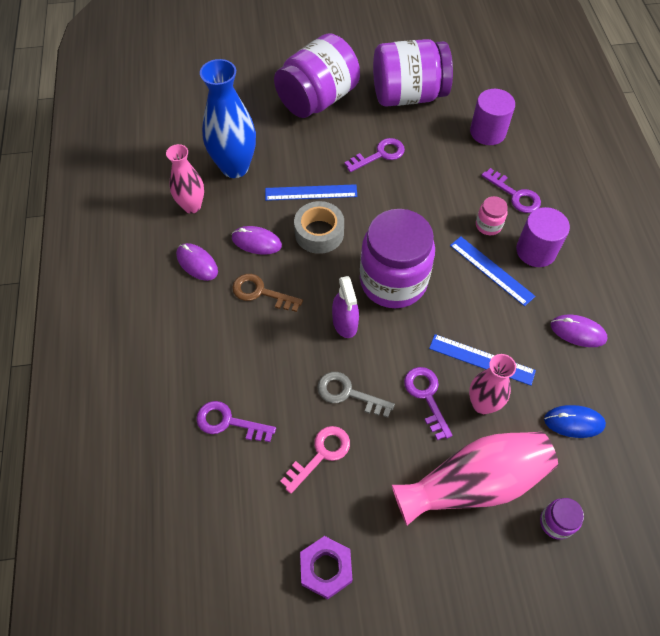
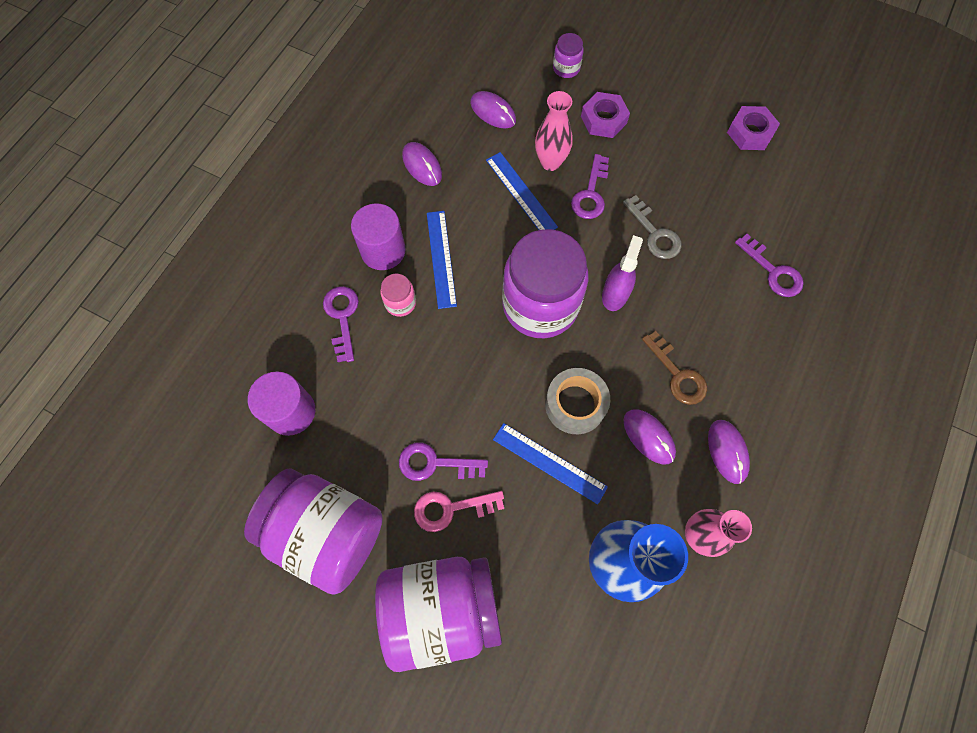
camera: 145 degrees left, 10 degrees up
pink key [280,426,350,494] -> pink key moved to [414,491,504,532]
pink vase [392,432,558,526] -> purple nut [581,92,630,138]
blue mouse [544,405,606,438] -> purple mouse [470,91,516,128]

